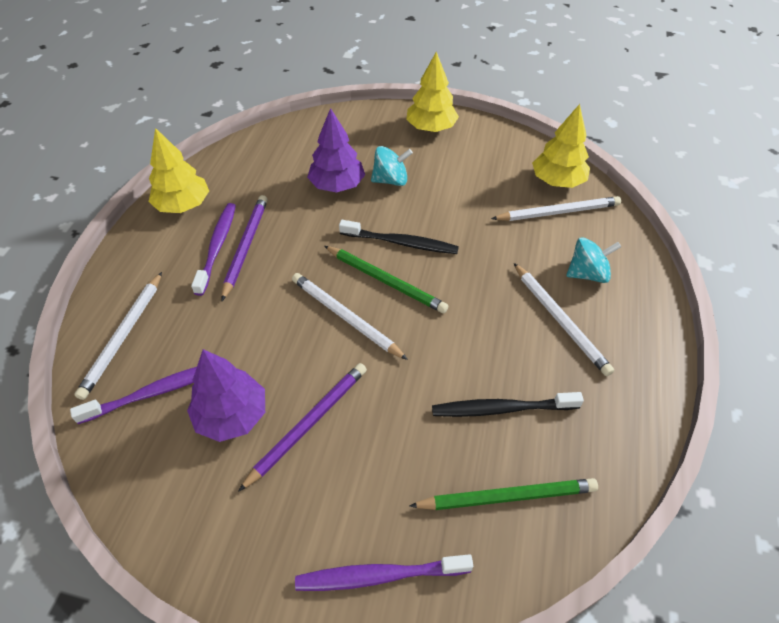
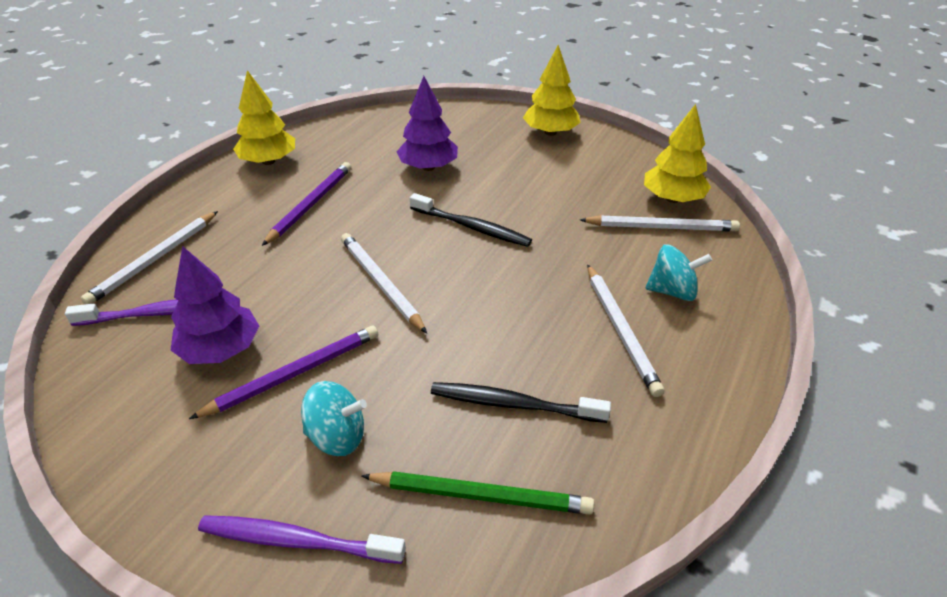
camera: 15 degrees right, 10 degrees down
purple toothbrush [191,203,236,296] -> none
green pencil [324,246,448,313] -> none
turquoise spinning top [371,146,413,186] -> turquoise spinning top moved to [301,381,367,456]

